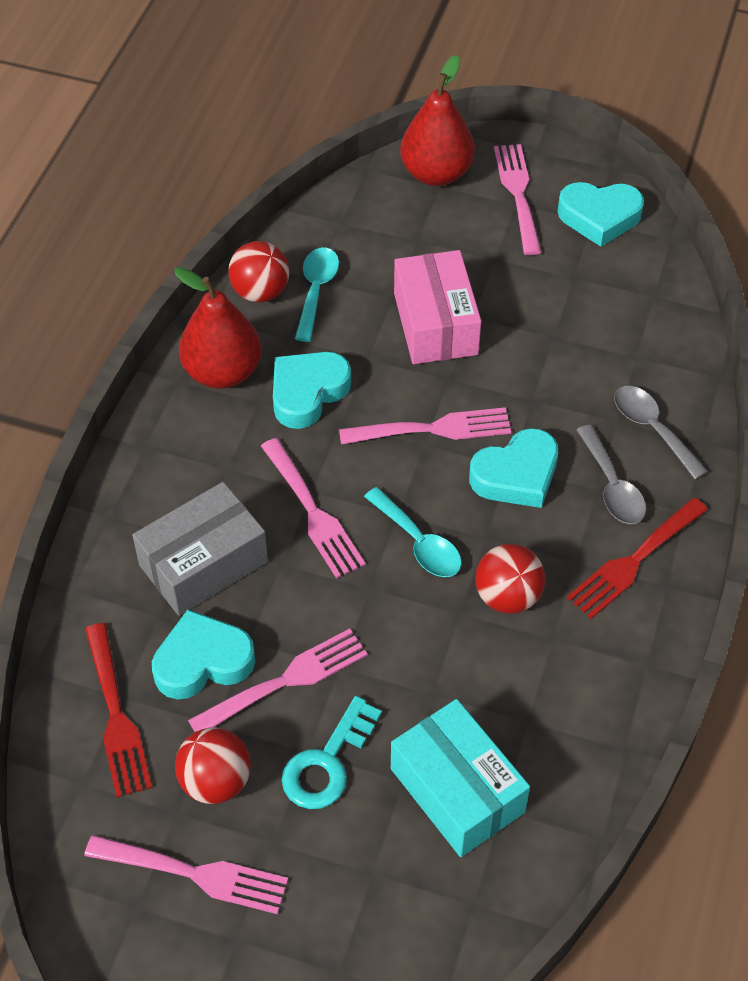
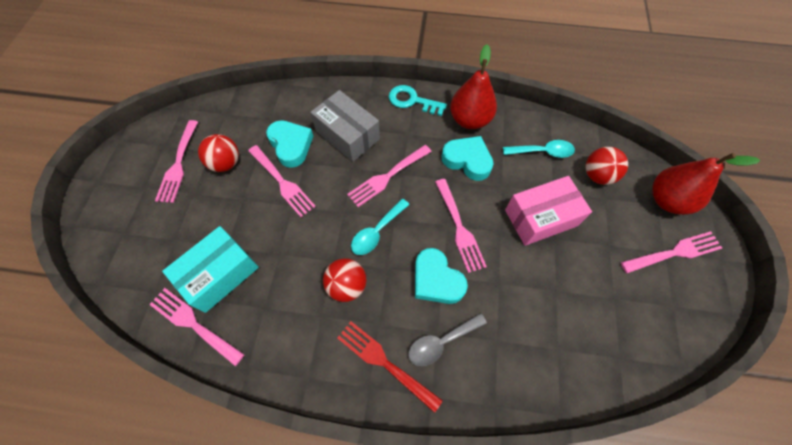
camera: 80 degrees right, 10 degrees up
red fork [85,623,152,797] -> none
red ball [228,241,289,302] -> red ball moved to [586,147,628,185]
turquoise key [281,696,382,809] -> turquoise key moved to [389,85,447,116]
turquoise heart [557,182,644,247] -> none
grey spoon [614,386,708,480] -> none
none -> pink fork [149,288,245,366]

